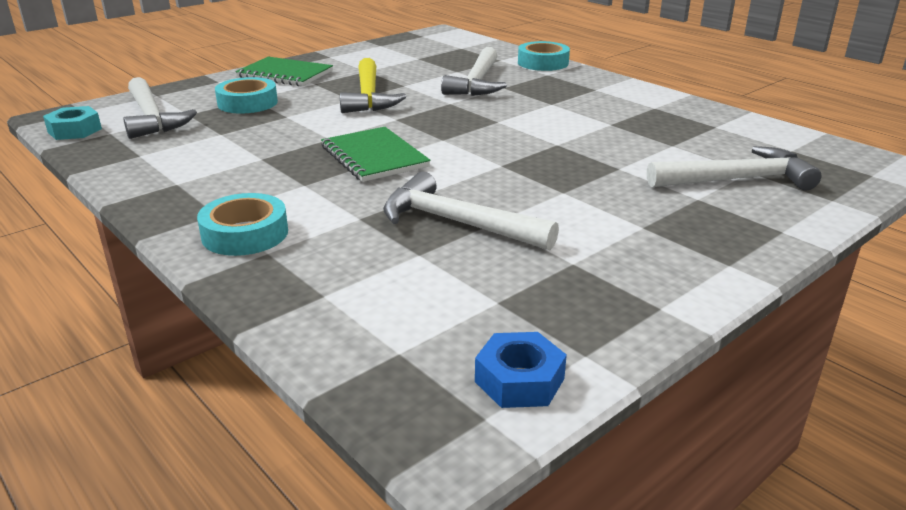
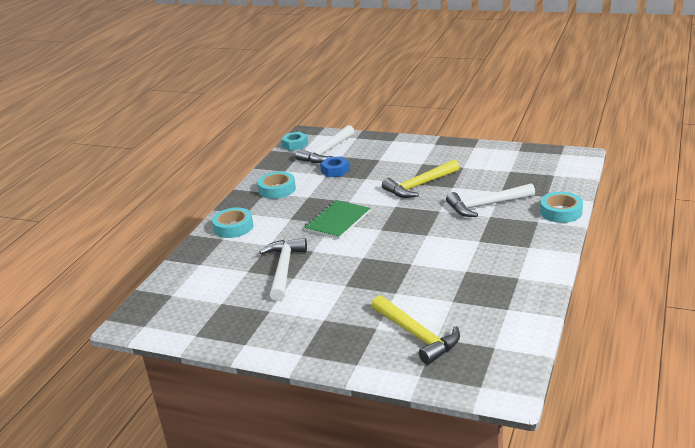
camera: 65 degrees right, 0 degrees up
turquoise tape [215,77,278,114] -> turquoise tape moved to [258,172,296,199]
green notebook [235,57,333,86] -> none
blue nut [475,332,567,408] -> blue nut moved to [320,156,349,177]
white hammer [647,146,821,191] -> yellow hammer [371,295,460,365]

